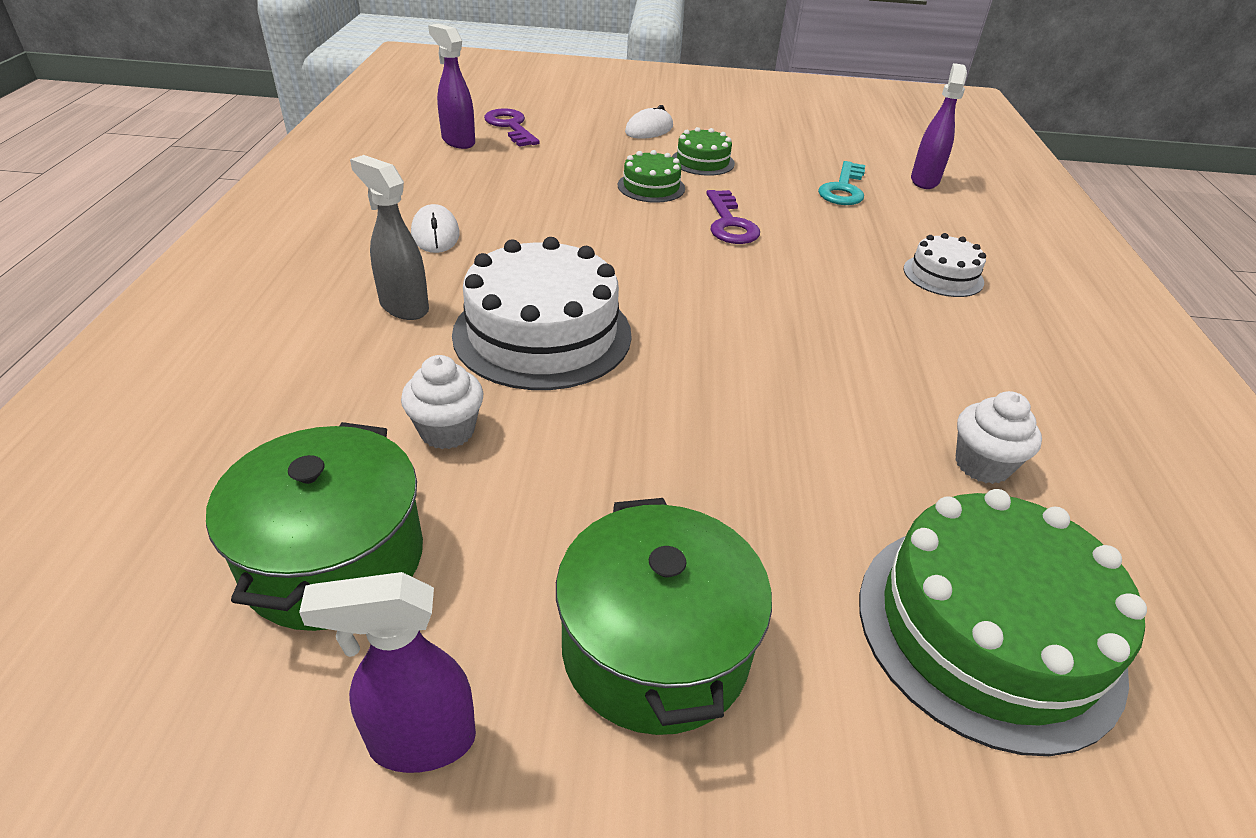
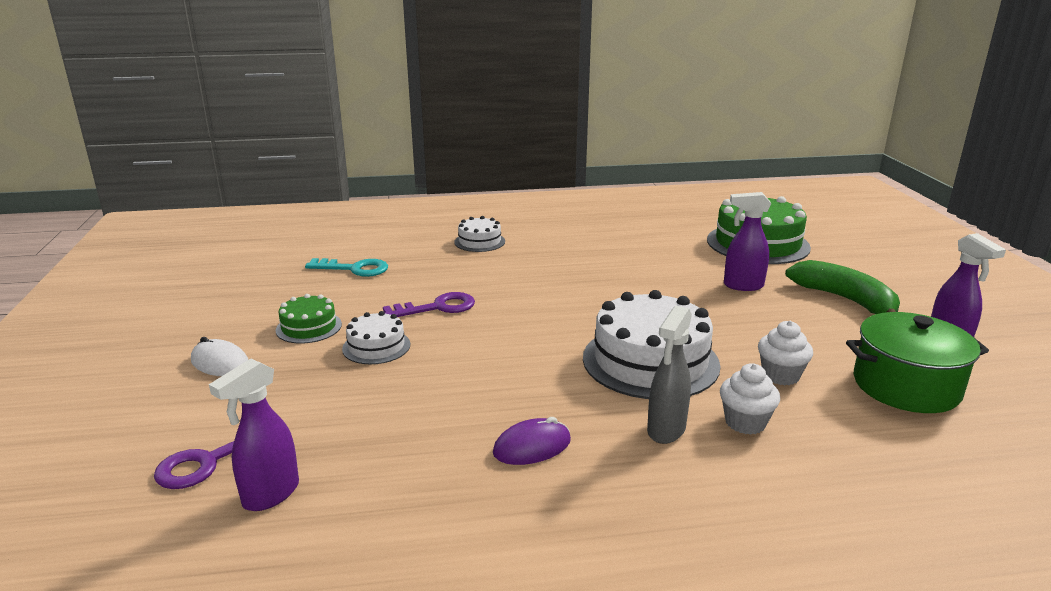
camera: 100 degrees left, 15 degrees down
white mouse [411,204,460,253] -> purple mouse [493,417,571,465]
green pot [556,498,772,735] -> green banana [785,260,900,314]
green cake [618,150,685,203] -> white cake [342,311,410,364]
purple spray bottle [911,63,967,189] -> purple spray bottle moved to [724,192,771,291]
white cupcake [955,391,1042,484] -> white cupcake moved to [720,363,780,435]

